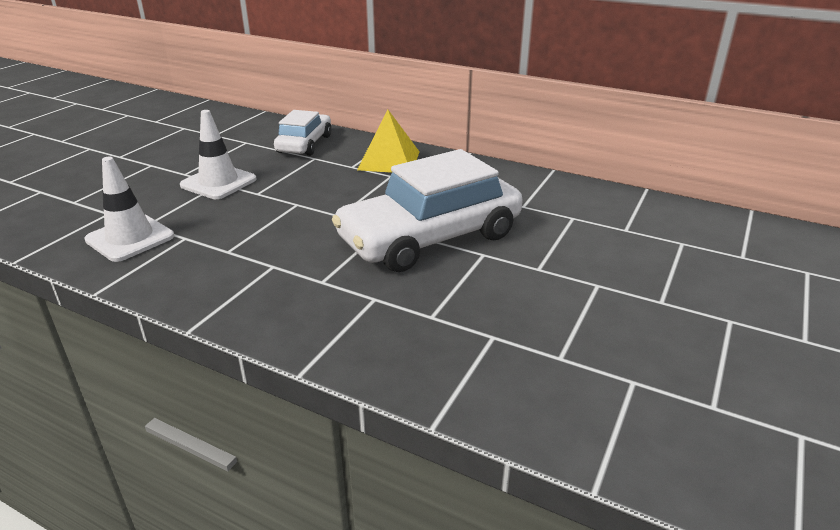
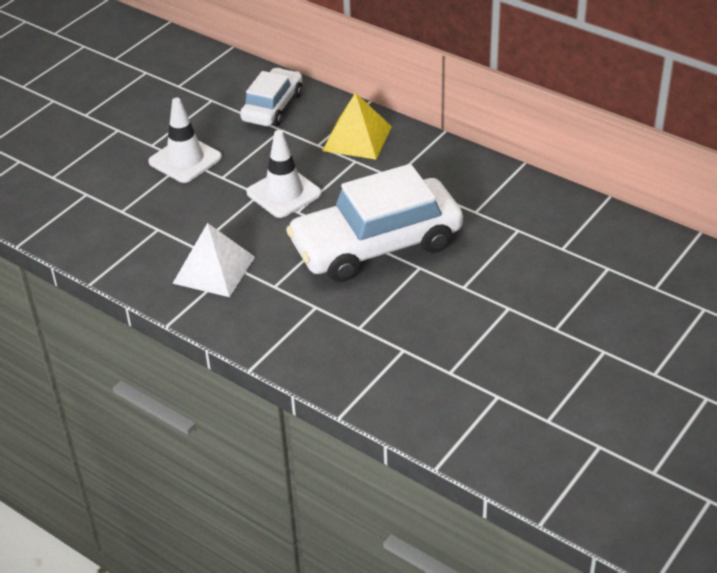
camera: 10 degrees right, 10 degrees up
white traffic cone [84,157,174,262] -> white traffic cone moved to [246,130,321,218]
none -> white pyramid [172,223,255,297]

